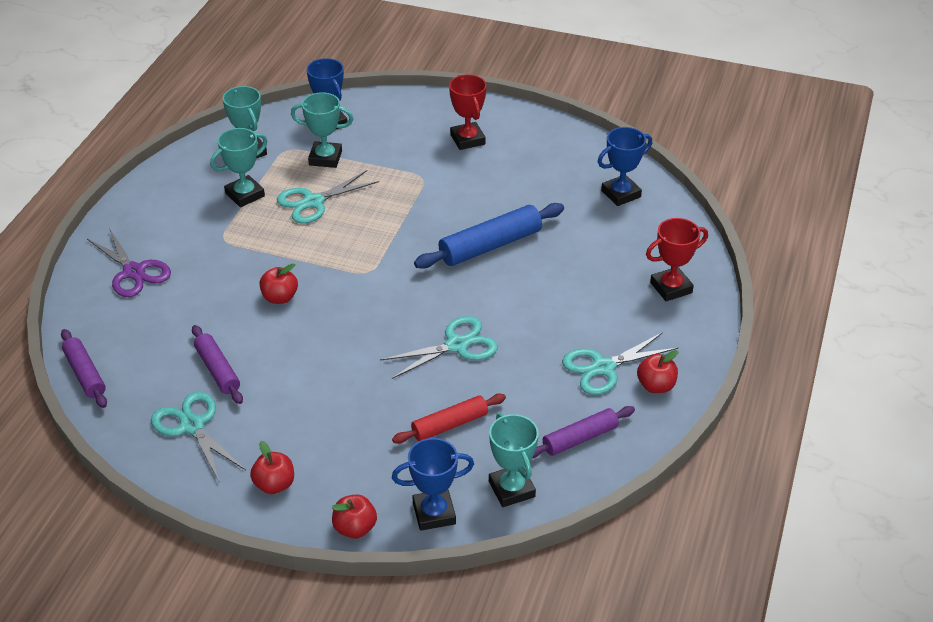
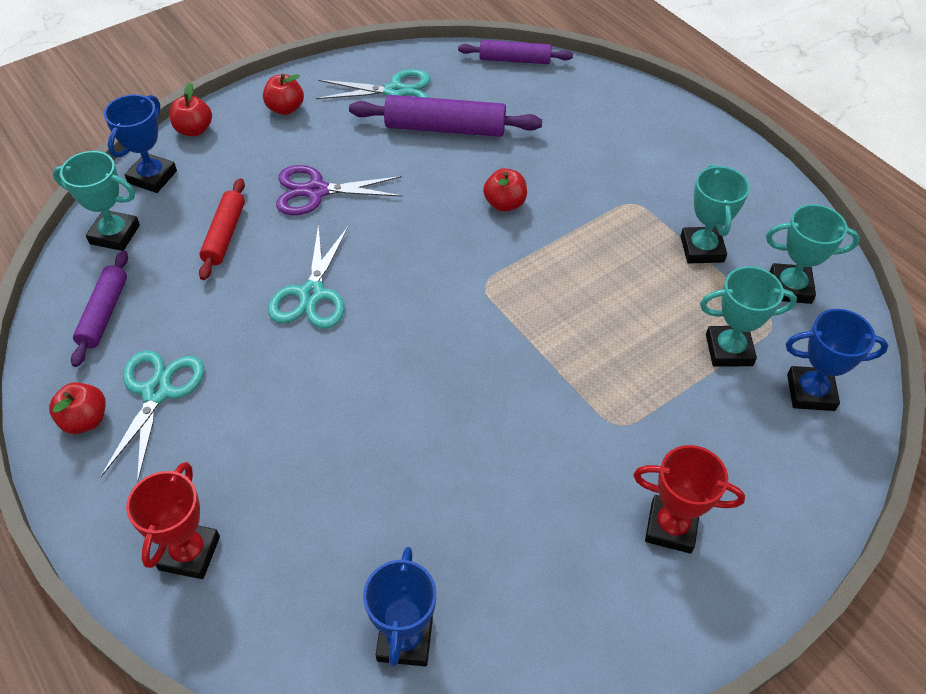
camera: 125 degrees right, 10 degrees up
purple scissors [87,228,171,297] -> purple scissors moved to [276,165,403,215]
purple rolling pin [192,325,243,404] -> purple rolling pin [349,95,542,137], size x1.57
turquoise scissors [277,170,379,224] -> none
turquoise trophy [291,92,353,168] -> turquoise trophy turned 45 degrees clockwise [700,266,797,367]
blue rolling pin [414,203,564,269] -> none

